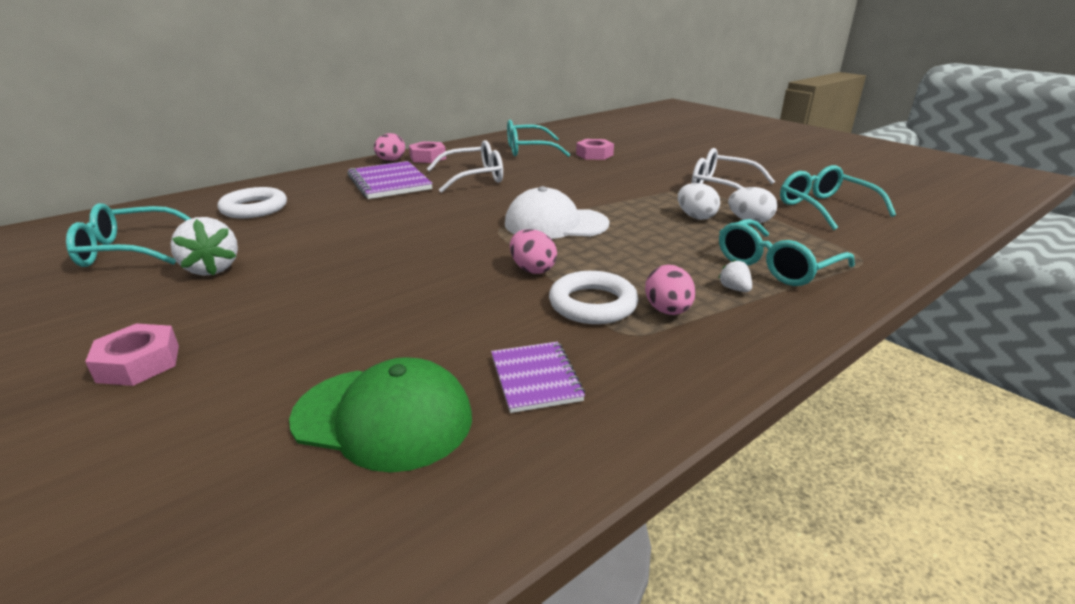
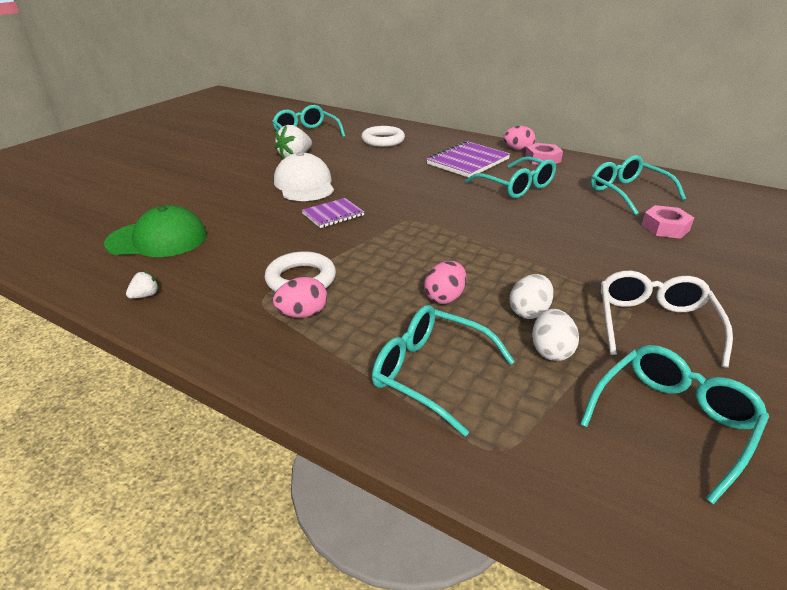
camera: 70 degrees right, 5 degrees up
pink nut [85,323,179,386] -> none
green cap [289,357,472,472] -> green cap turned 90 degrees counterclockwise [104,205,207,257]
white glasses [427,140,503,193] -> turquoise glasses [465,156,556,198]
purple notebook [491,342,585,413] -> purple notebook moved to [302,198,364,228]
white cap [505,186,610,239] -> white cap moved to [274,152,334,201]
pink egg [510,229,557,274] -> pink egg moved to [424,261,466,304]
white strawberry [718,259,752,292] -> white strawberry moved to [126,272,159,299]

